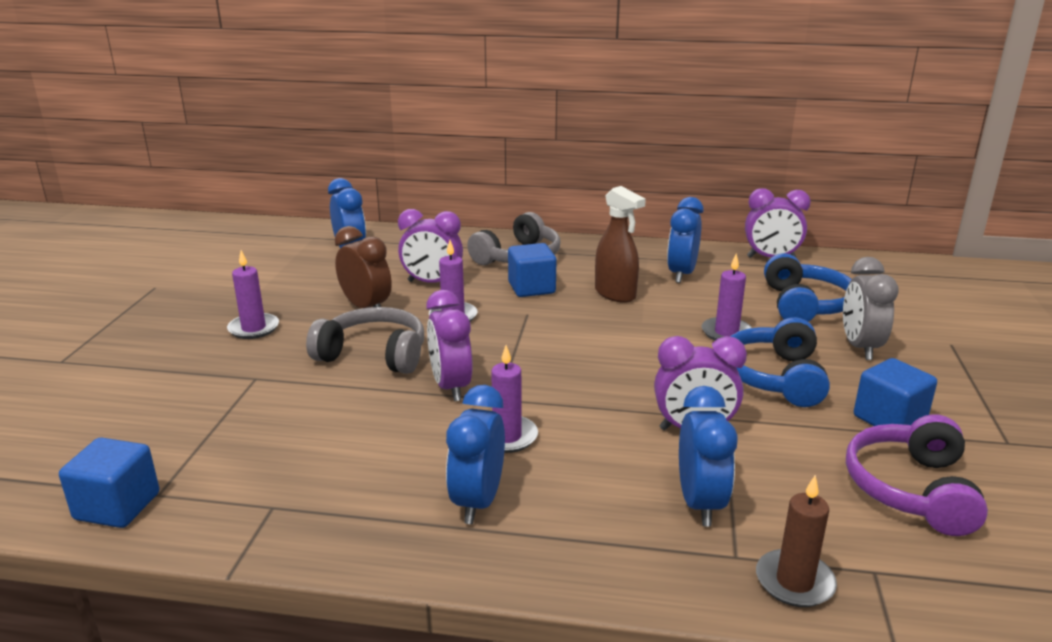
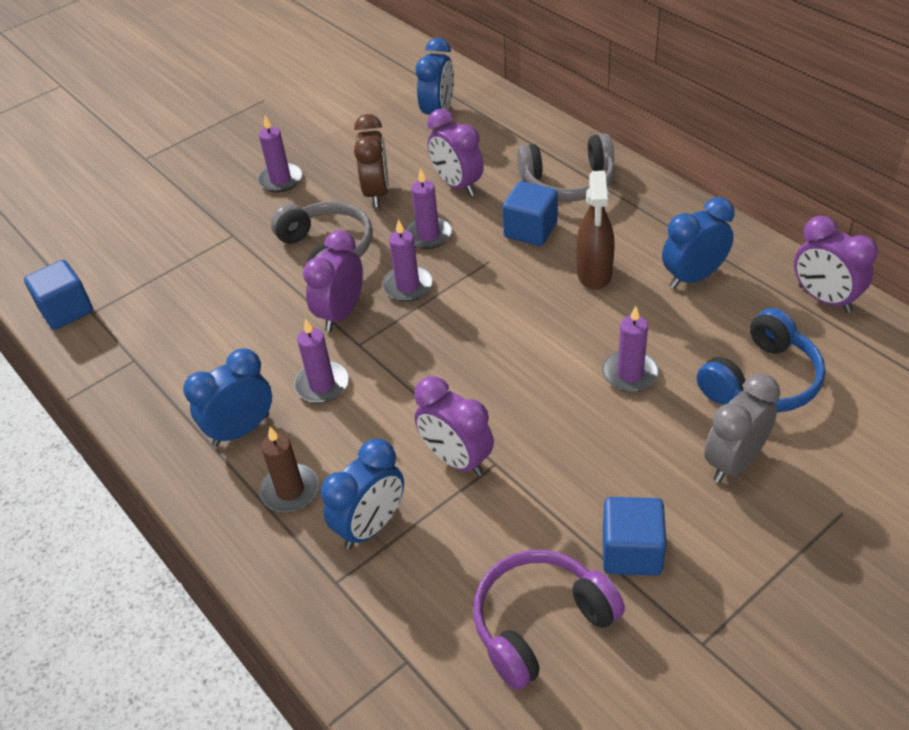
camera: 45 degrees right, 20 degrees up
blue headphones [730,317,830,407] -> none
brown candle [756,475,837,607] -> brown candle moved to [259,427,319,512]
none -> purple candle [382,219,433,302]

